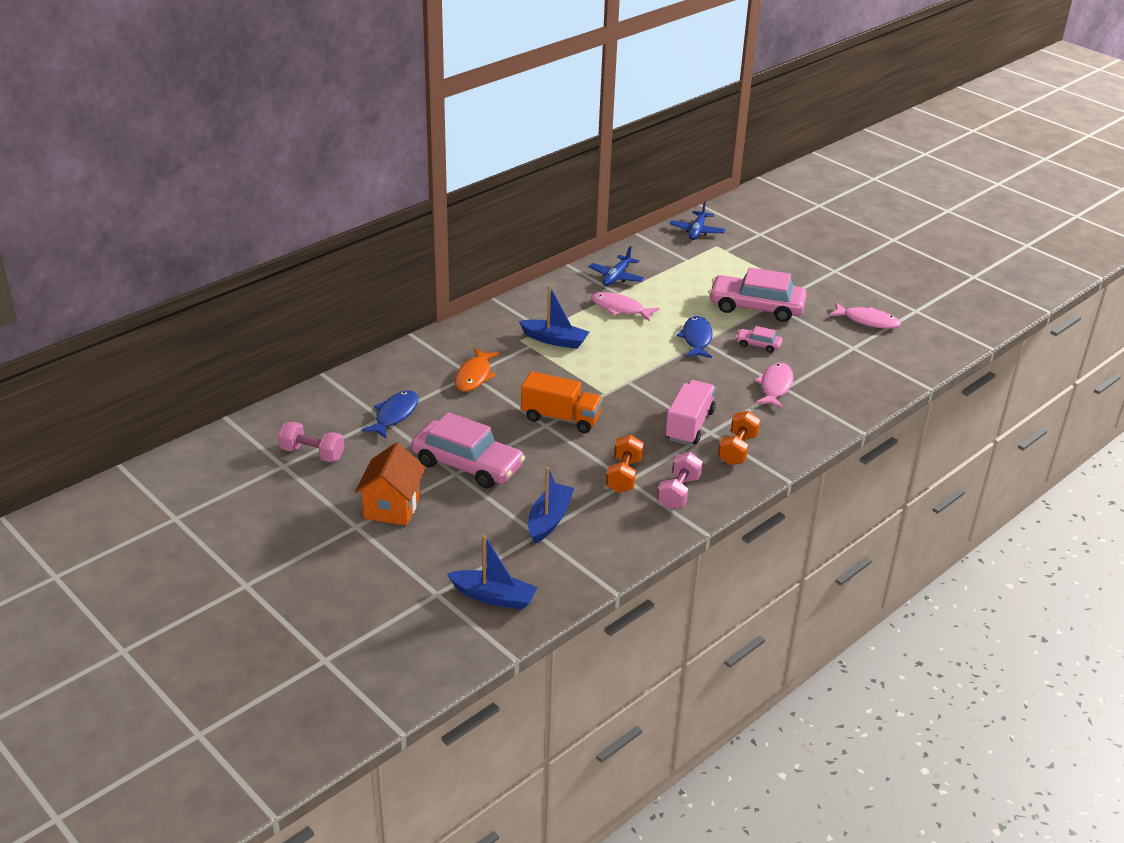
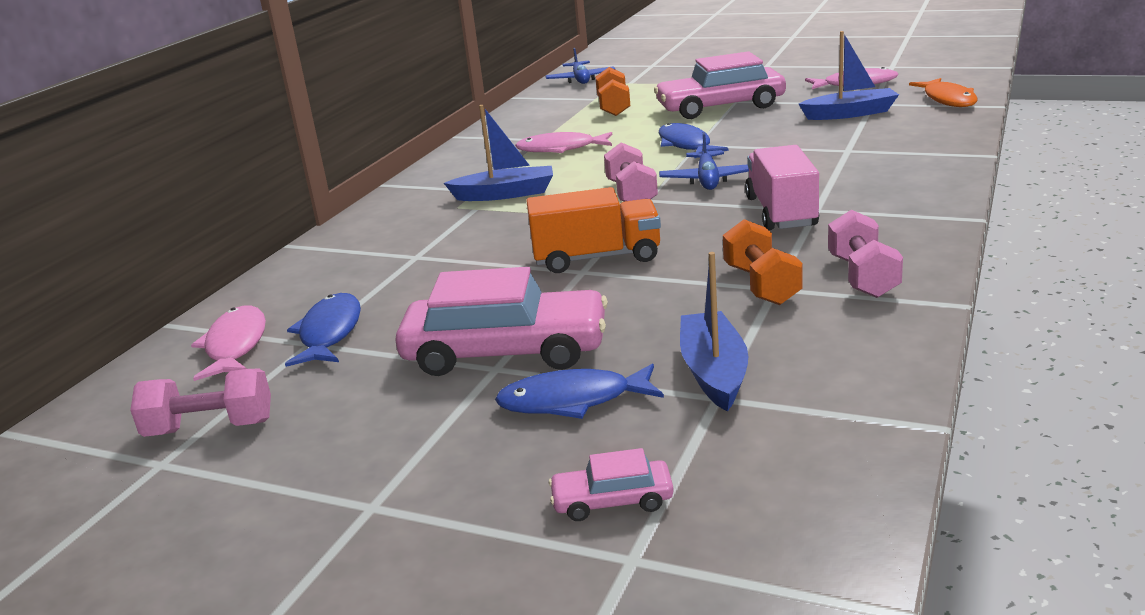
camera: 20 degrees left, 10 degrees down
orange house [355,442,426,526] -> none
blue boat [447,535,537,610] -> blue boat moved to [799,31,899,120]
orange fish [455,348,499,391] -> orange fish moved to [909,78,977,107]
blue plane [589,246,645,286] -> blue plane moved to [659,132,749,190]
orange dumbbell [718,411,760,465] -> orange dumbbell moved to [595,67,630,116]
pink car [736,326,783,353] -> pink car moved to [549,448,674,521]
pink fish [754,363,794,409] -> pink fish moved to [191,305,266,381]
none -> blue fish [495,363,664,419]
none -> pink dumbbell [604,143,658,202]

